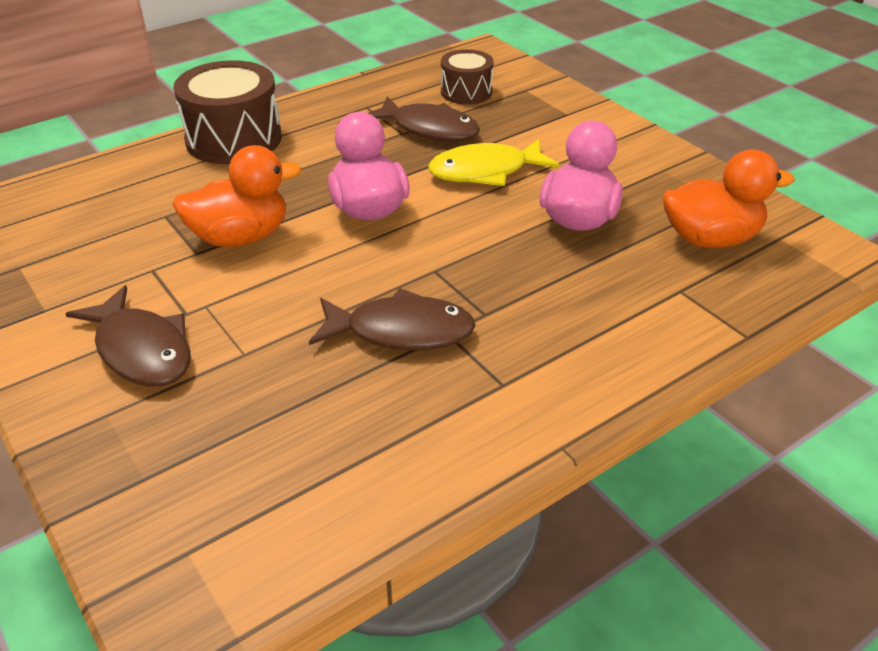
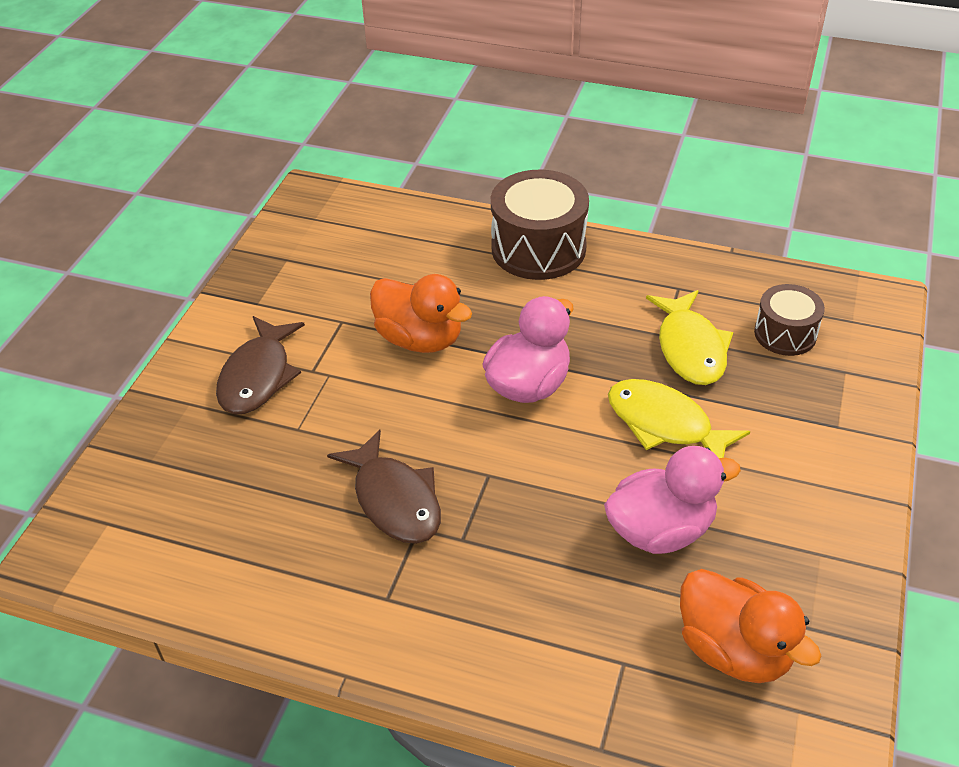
camera: 55 degrees right, 5 degrees up
brown fish [369,96,480,142] -> yellow fish [646,290,733,385]

